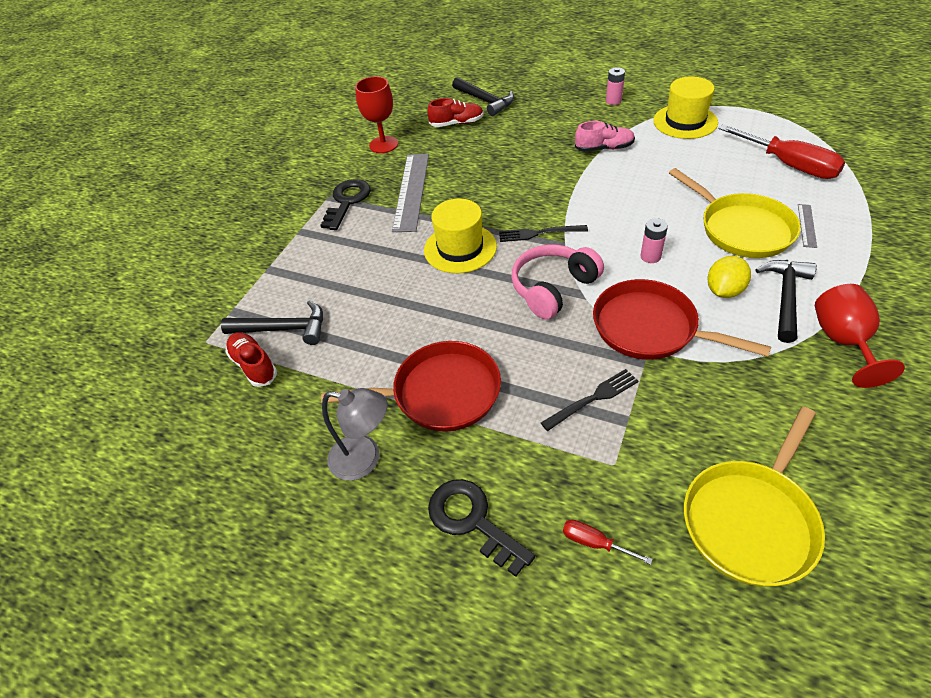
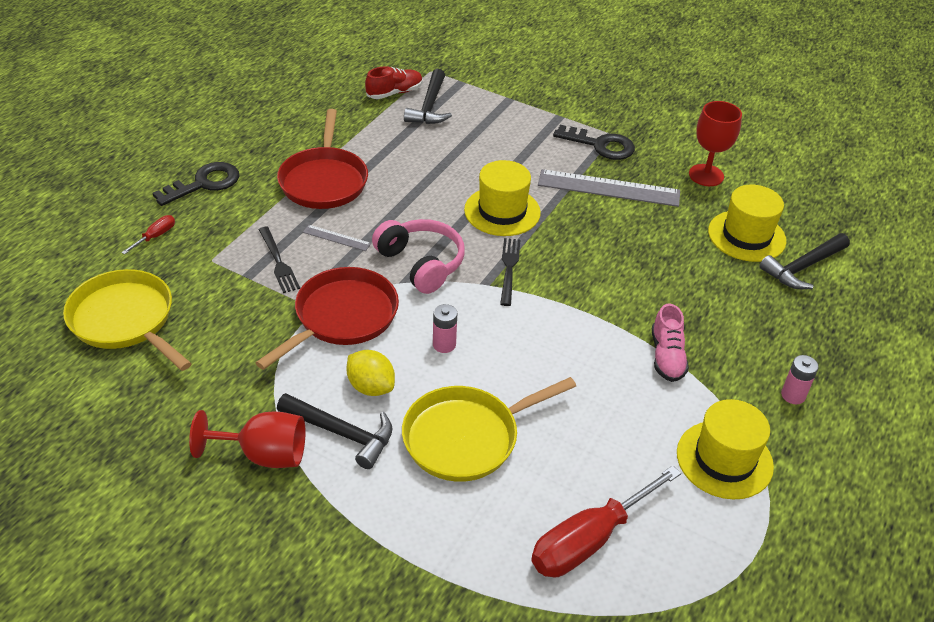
camera: 90 degrees right, 5 degrees down
grey lamp [322,388,388,481] -> none
red shoe [427,98,484,127] -> yellow hat [708,185,786,262]
grey ruler [798,204,817,248] -> grey ruler moved to [303,225,371,251]

